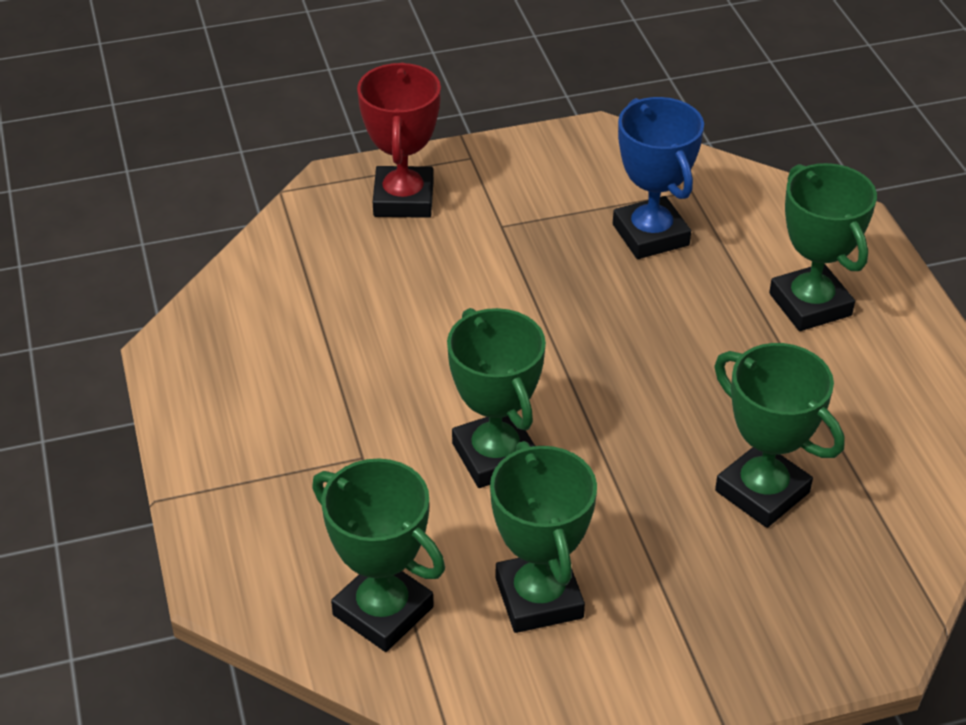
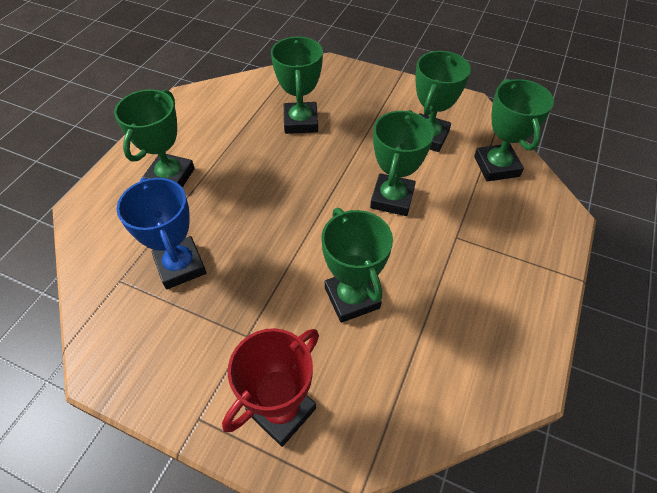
camera: 140 degrees left, 10 degrees up
blue trophy [613,97,704,259] -> blue trophy turned 45 degrees counterclockwise [117,177,207,289]
none -> green trophy [321,208,393,323]

